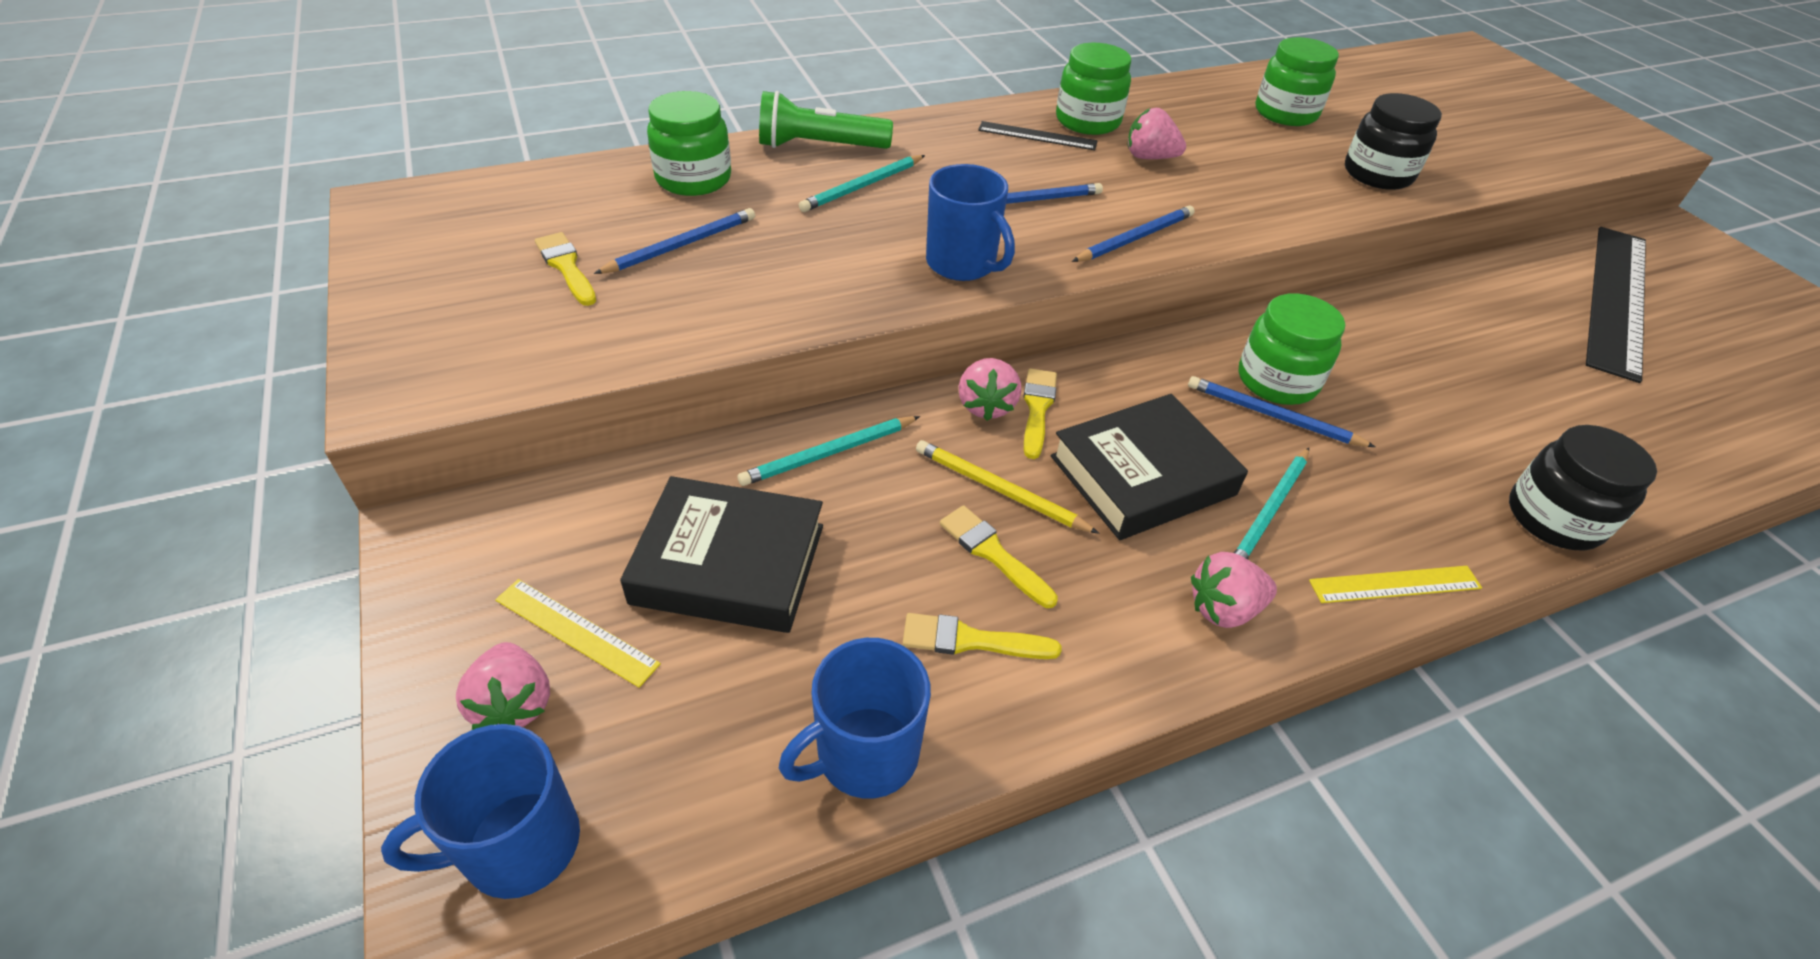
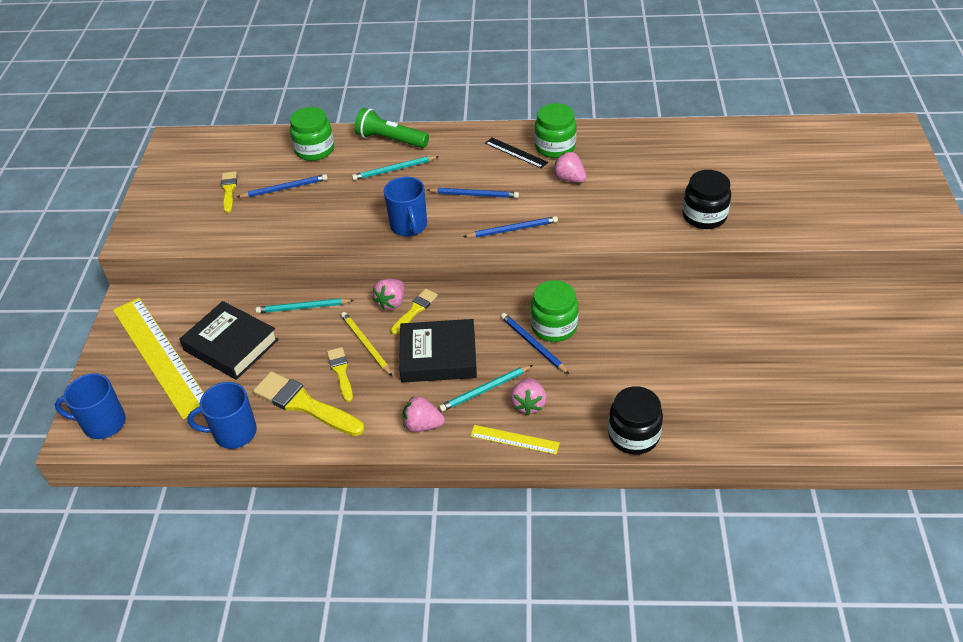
camera: 30 degrees right, 0 degrees up
pink strawberry [456,642,550,730] -> pink strawberry moved to [511,378,547,415]
yellow ruler [495,579,661,688] -> yellow ruler [113,298,204,420], size x2.23
yellow brush [902,613,1061,659] -> yellow brush [253,371,364,436], size x1.76
green jar [1255,37,1339,126] -> none
black ruler [1586,227,1646,383] -> none

